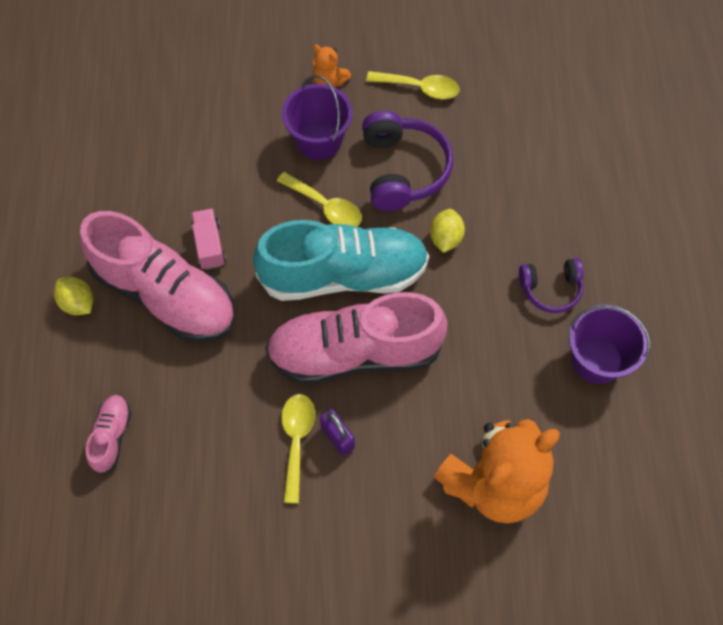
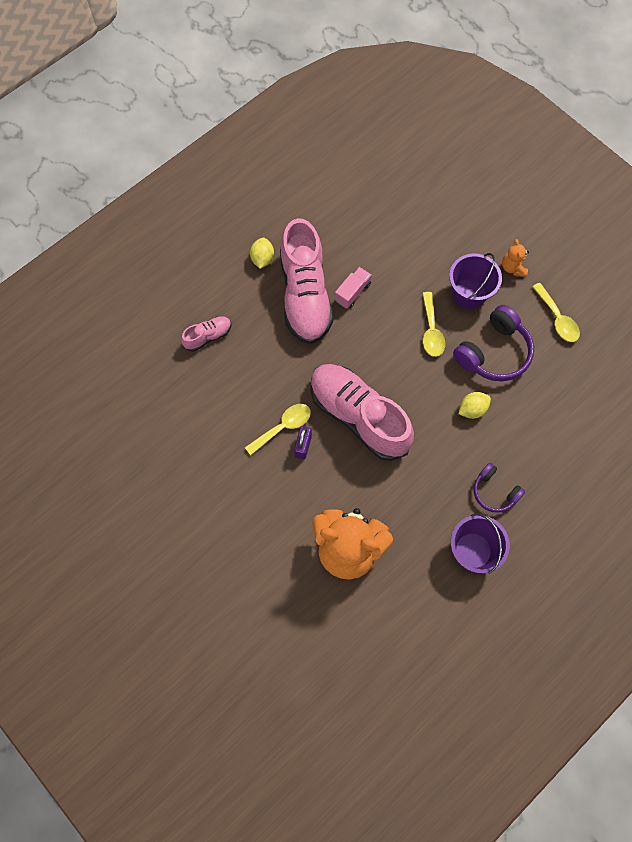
camera: 50 degrees right, 5 degrees up
turquoise shoe [253,220,429,301] -> none

